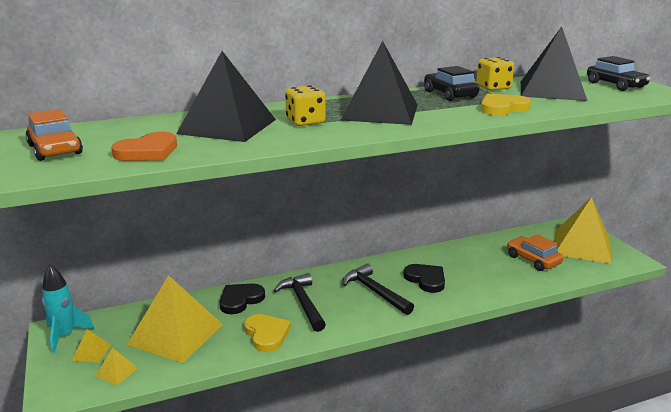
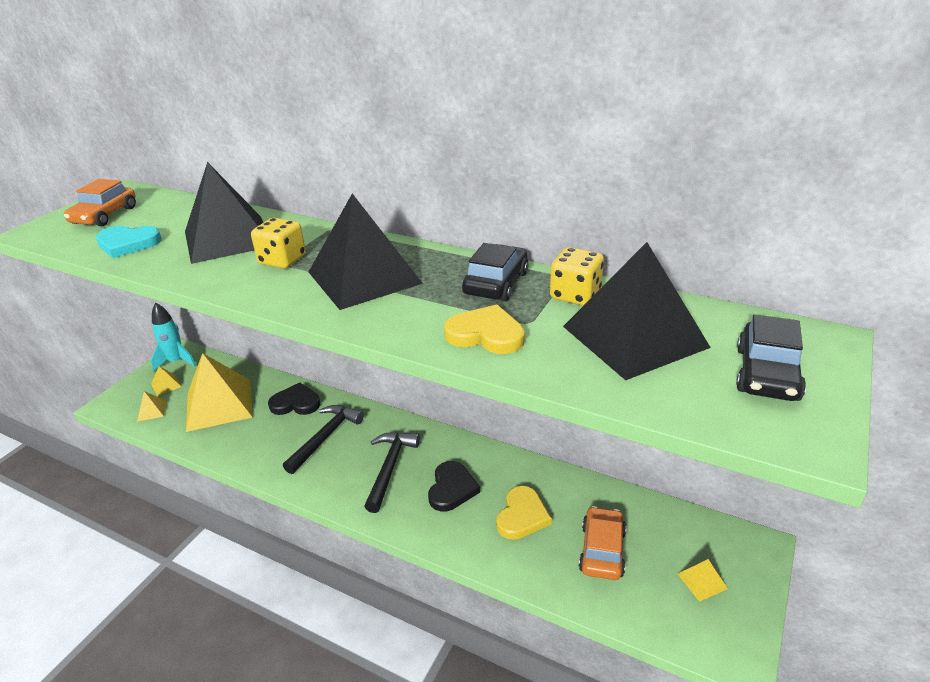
camera: 50 degrees right, 10 degrees up
orange heart [111,132,177,161] -> turquoise heart [96,226,162,258]
yellow heart [244,314,291,352] -> yellow heart moved to [496,486,552,540]
yellow pyramid [555,197,612,264] -> yellow pyramid [678,559,728,602], size x0.40

